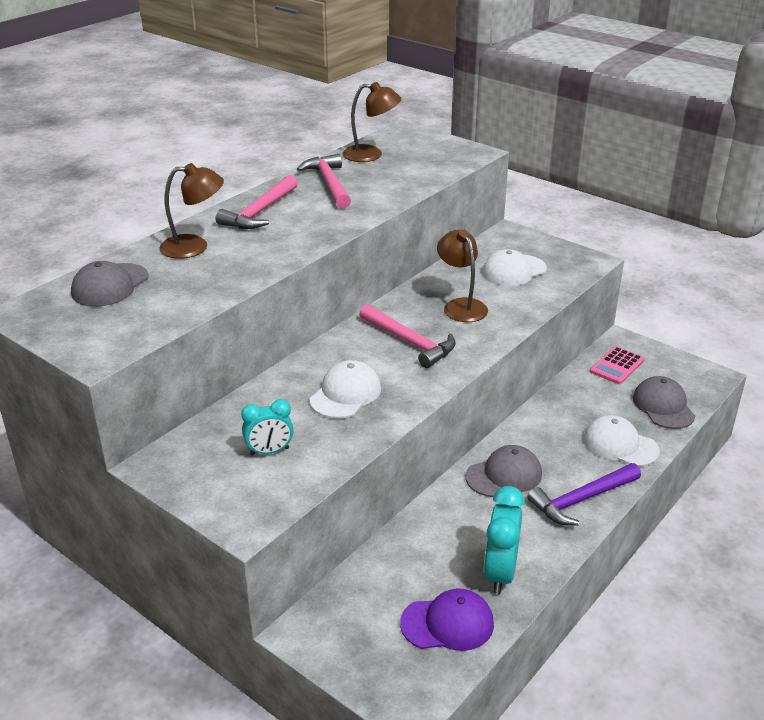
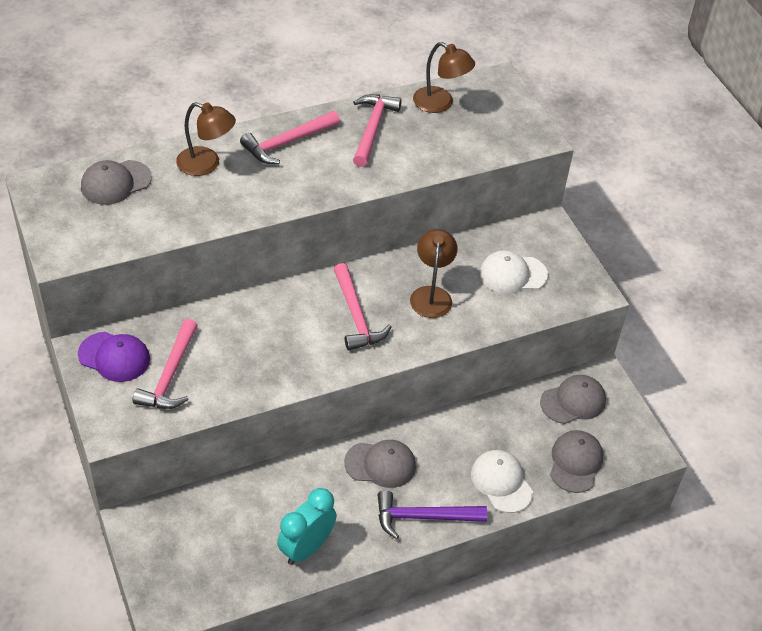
camera: 25 degrees right, 15 degrees up
turquoise clock [241,399,294,456] -> pink hammer [133,319,198,409]
white cap [310,360,381,419] -> none
purple cap [400,589,494,651] -> purple cap moved to [78,332,150,382]
pink calculator [590,346,645,384] -> grey cap [540,375,606,424]

